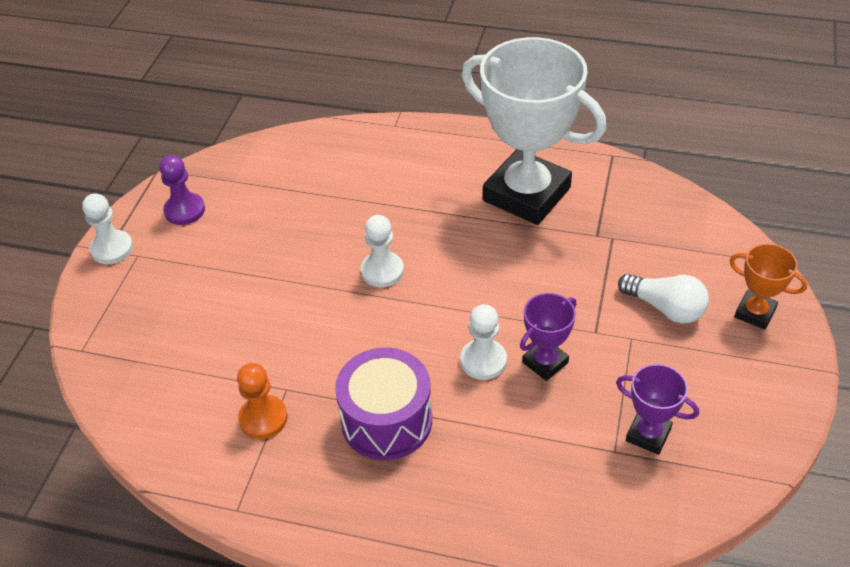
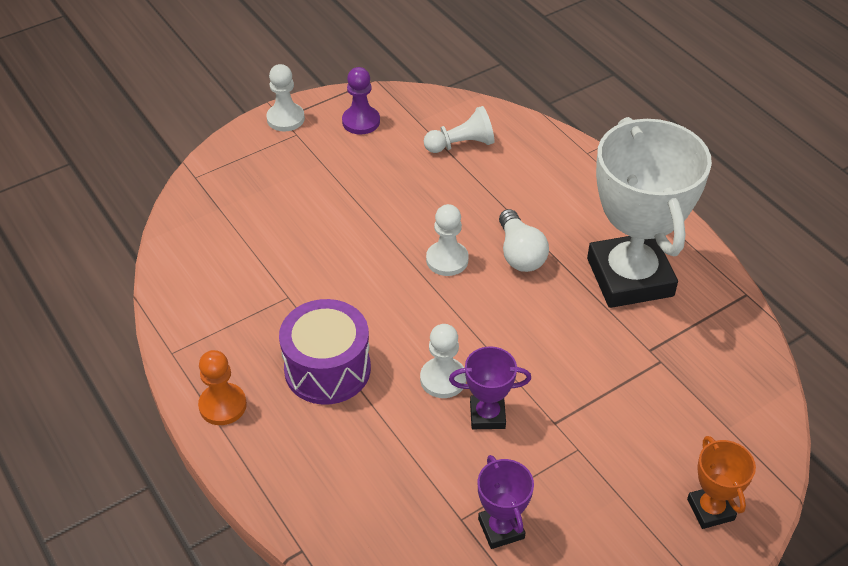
camera: 40 degrees right, 0 degrees up
orange pawn [237,363,287,439] -> orange pawn moved to [198,350,247,425]
white light bulb [618,274,709,323] -> white light bulb moved to [499,209,549,272]
none -> white pawn [424,106,494,153]

